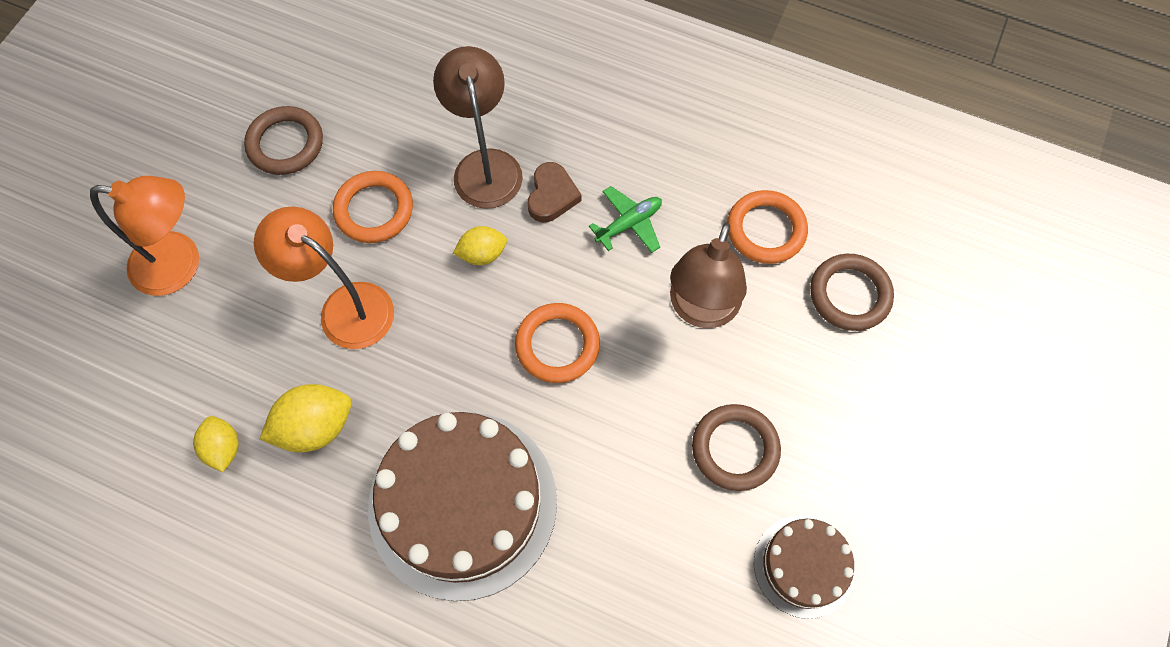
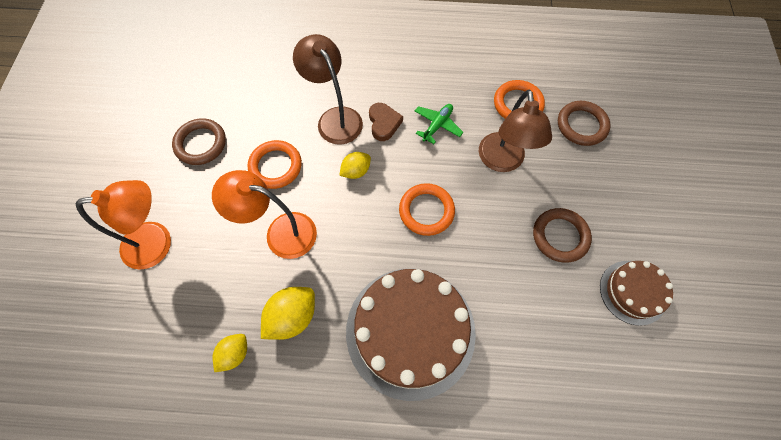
camera: 20 degrees left, 0 degrees up
yellow lemon [193,416,239,472] -> yellow lemon turned 75 degrees clockwise [212,334,247,372]

